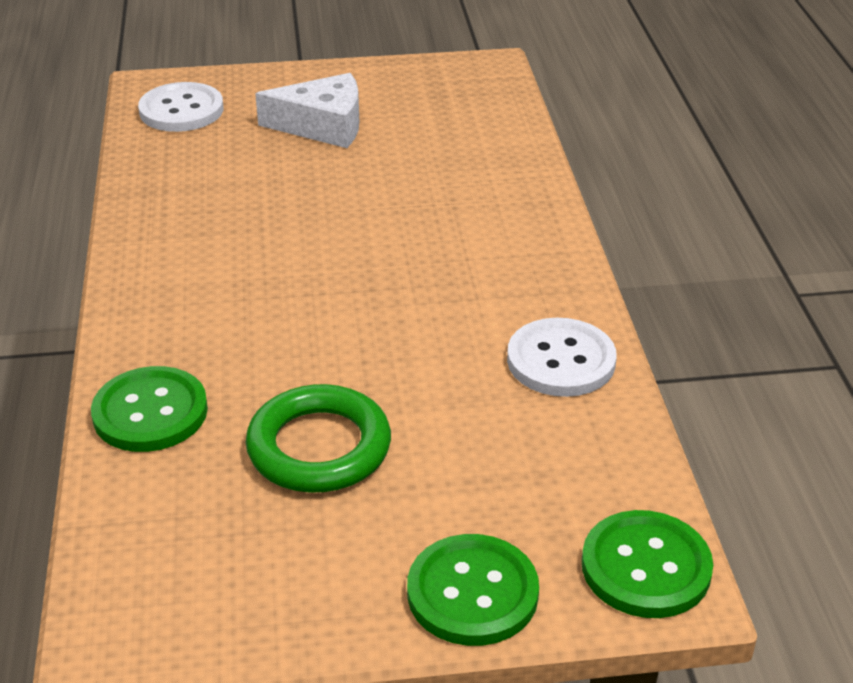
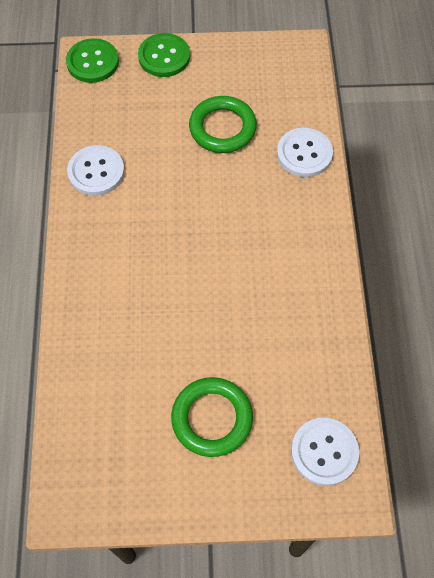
camera: 175 degrees left, 25 degrees up
green button [91,366,208,452] -> white button [277,128,333,177]
white cheese [255,73,359,148] -> green ring [171,377,253,457]

